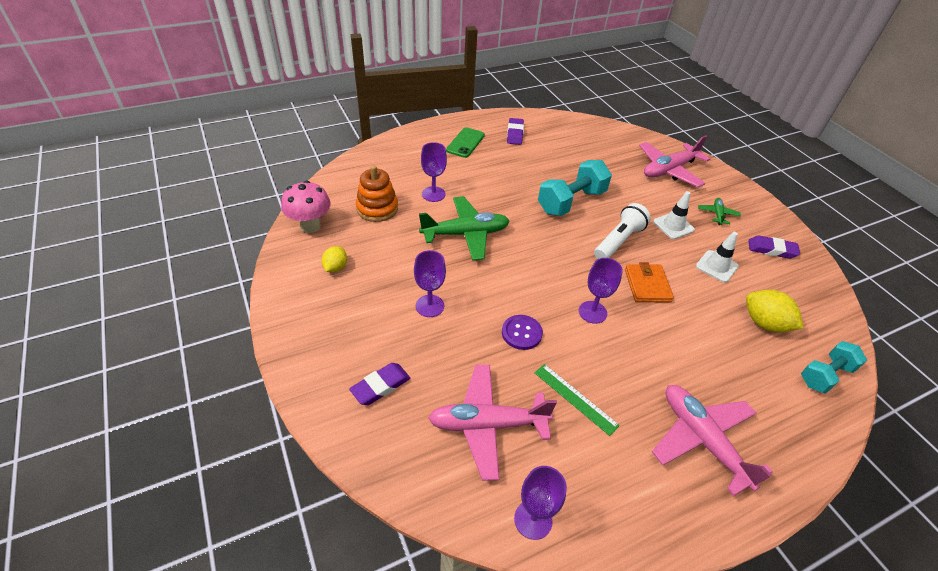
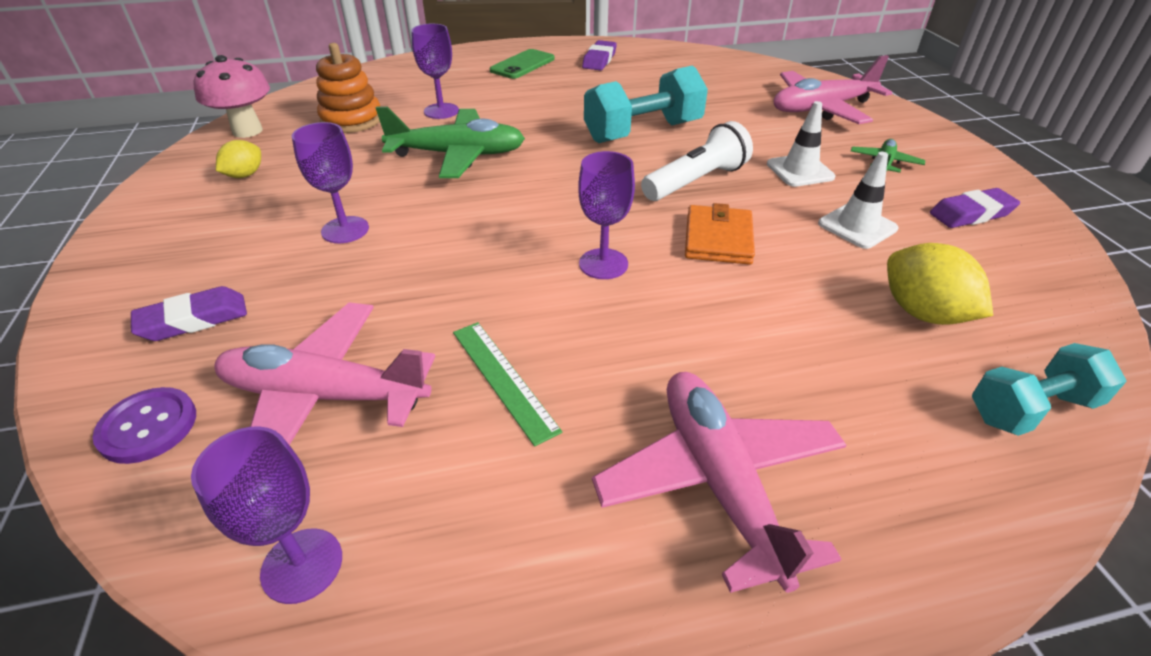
camera: 15 degrees right, 5 degrees down
purple button [502,315,543,350] -> purple button moved to [92,387,196,464]
purple eraser [748,235,800,259] -> purple eraser turned 45 degrees counterclockwise [930,188,1020,228]

